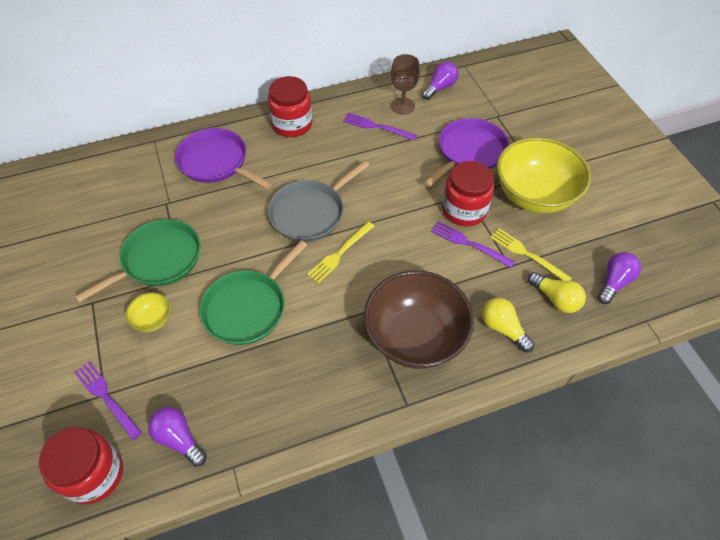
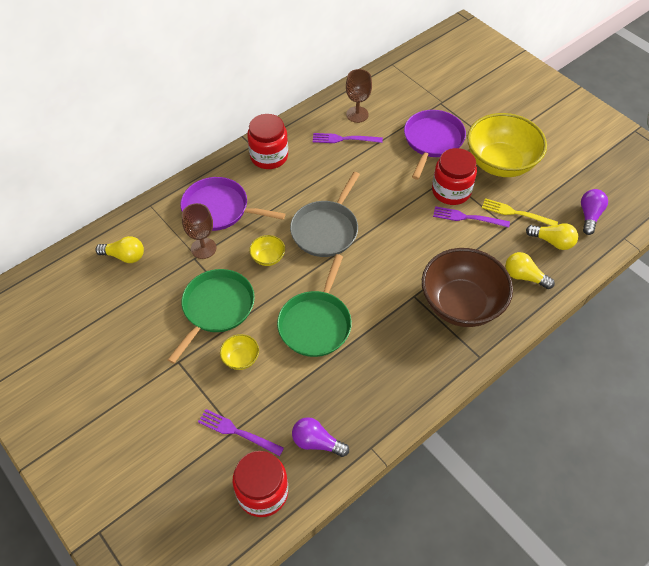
camera: 20 degrees left, 0 degrees up
yellow fork [307,221,375,284] -> none
purple light bulb [422,61,459,100] -> none
none -> yellow light bulb [95,236,144,263]
none -> brown goblet [182,203,217,259]
none -> yellow bowl [249,235,285,266]

